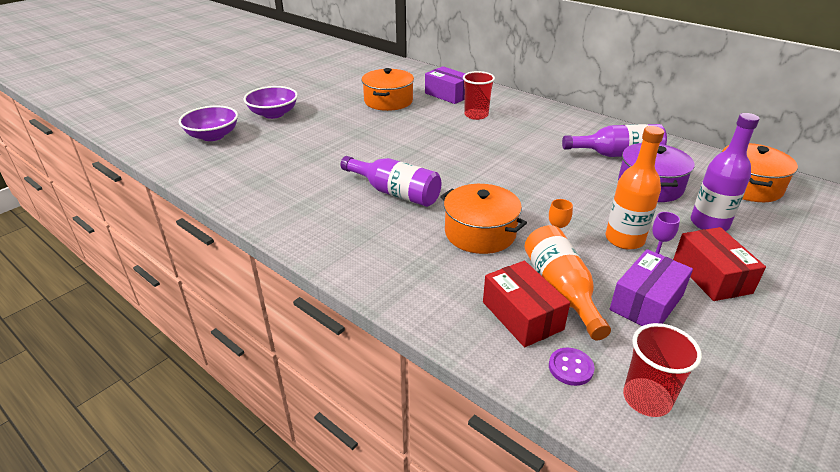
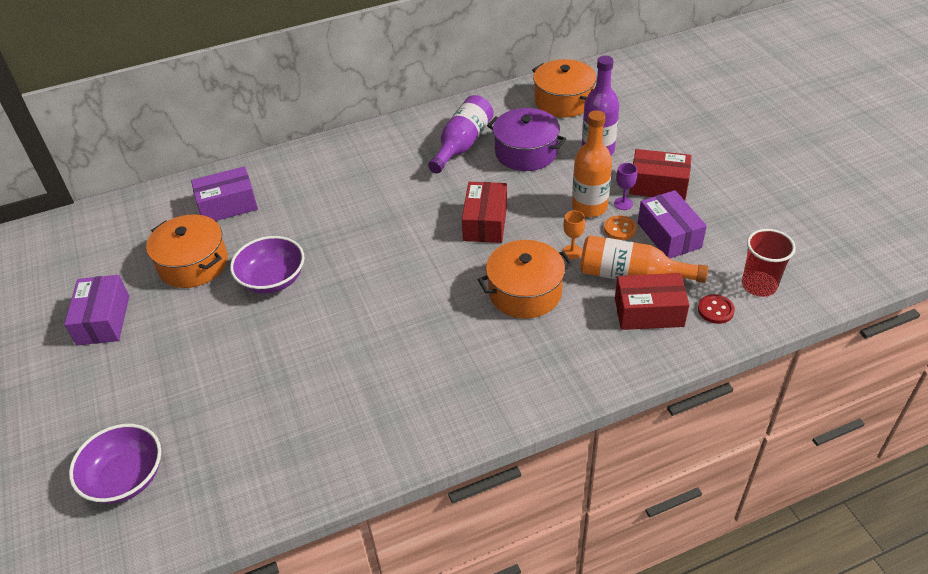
camera: 60 degrees left, 10 degrees up
purple bowl [244,86,298,119] -> purple bowl moved to [230,236,304,294]
purple bottle [340,156,442,207] -> none
red cup [463,71,495,120] -> none
purple button [549,347,595,386] -> red button [698,294,735,324]
none -> purple box [64,275,129,345]
none -> red box [462,182,507,243]
none -> orange button [604,215,637,240]

